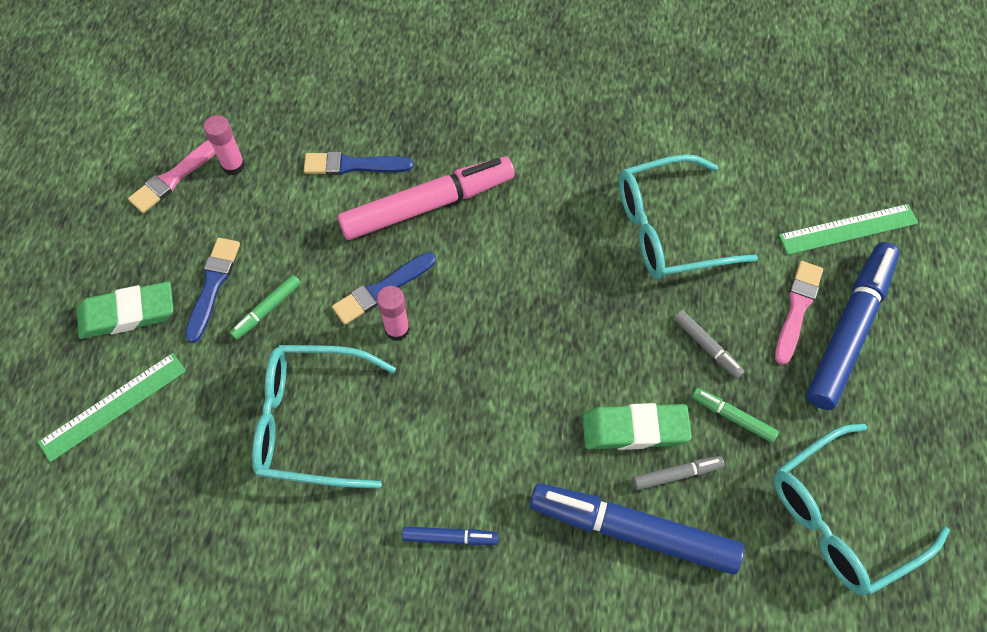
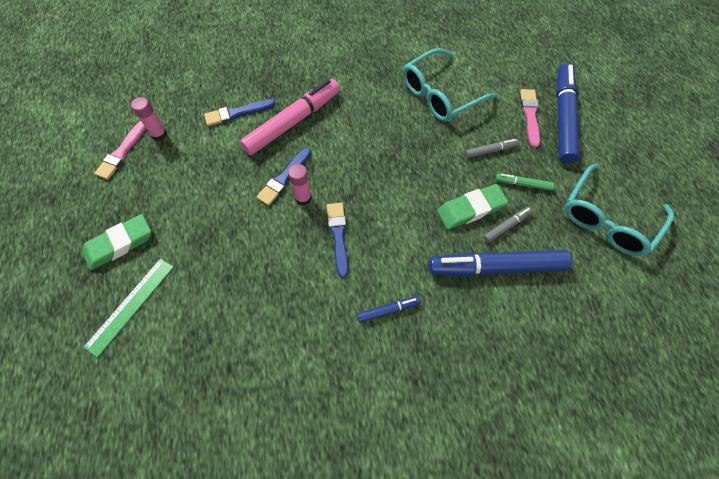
camera: 20 degrees left, 0 degrees up
blue brush [185,238,240,343] -> blue brush moved to [327,203,349,278]
green marker [229,275,301,340] -> none
turquoise glasses [252,345,396,489] -> none
grey marker [674,310,744,379] -> grey marker turned 45 degrees counterclockwise [465,139,519,158]
green ruler [779,204,918,255] -> none

